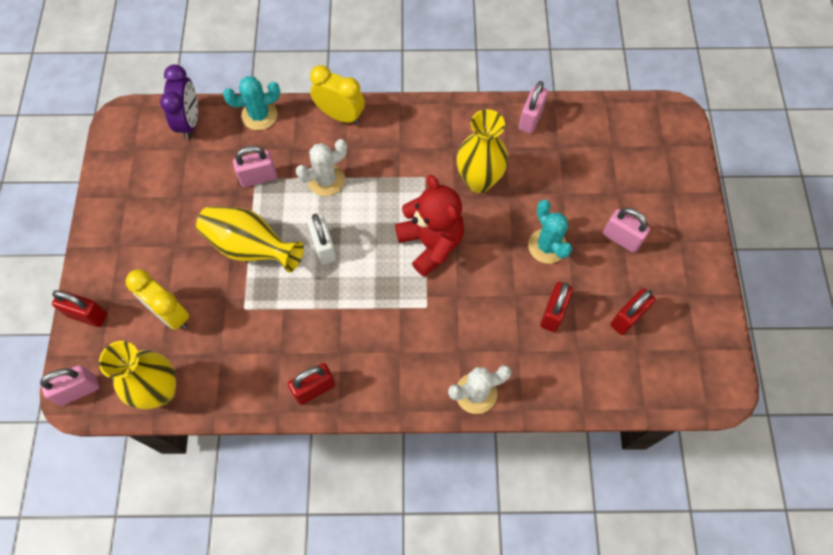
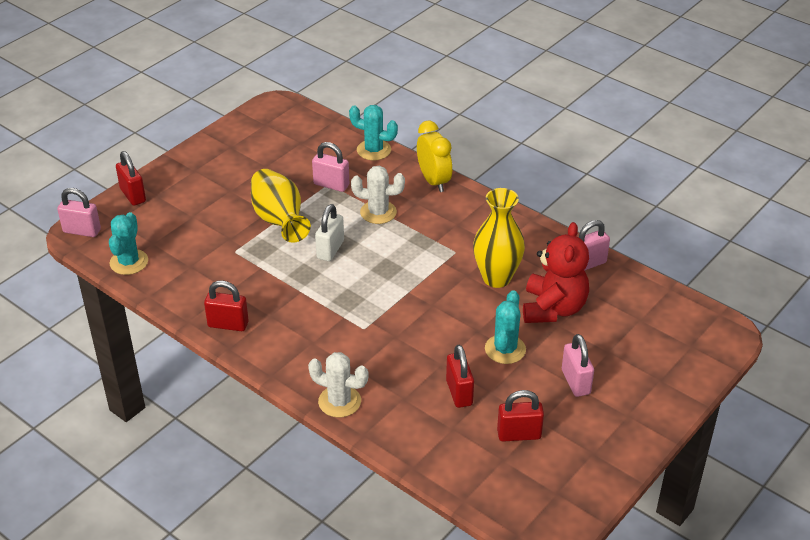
camera: 40 degrees right, 25 degrees down
yellow vase [99,341,176,409] -> turquoise cactus [109,212,148,275]
yellow clock [126,269,190,330] -> none
purple clock [160,64,198,139] -> none
red teddy bear [395,175,464,277] -> red teddy bear moved to [523,222,589,323]
red padlock [540,282,573,332] -> red padlock turned 75 degrees counterclockwise [446,345,474,408]

